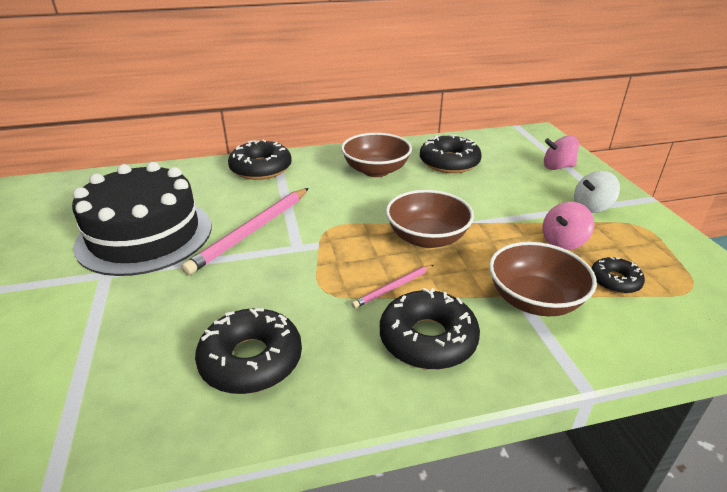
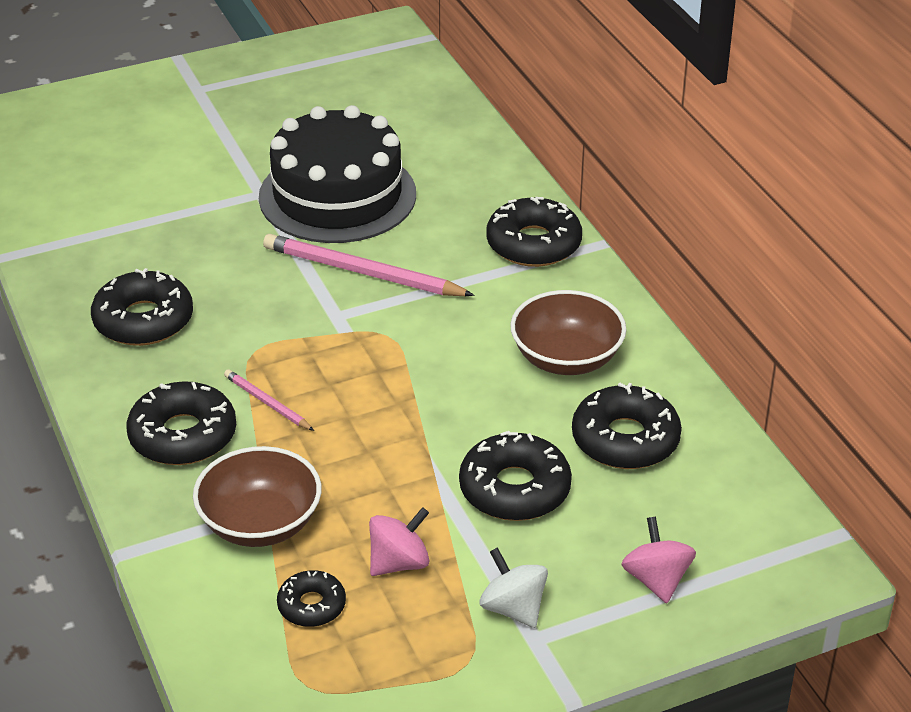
camera: 80 degrees right, 5 degrees up
brown bowl [386,190,474,248] -> none
pink spinning top [543,202,594,250] -> pink spinning top turned 105 degrees clockwise [369,507,429,576]
none -> black donut [459,431,572,521]

